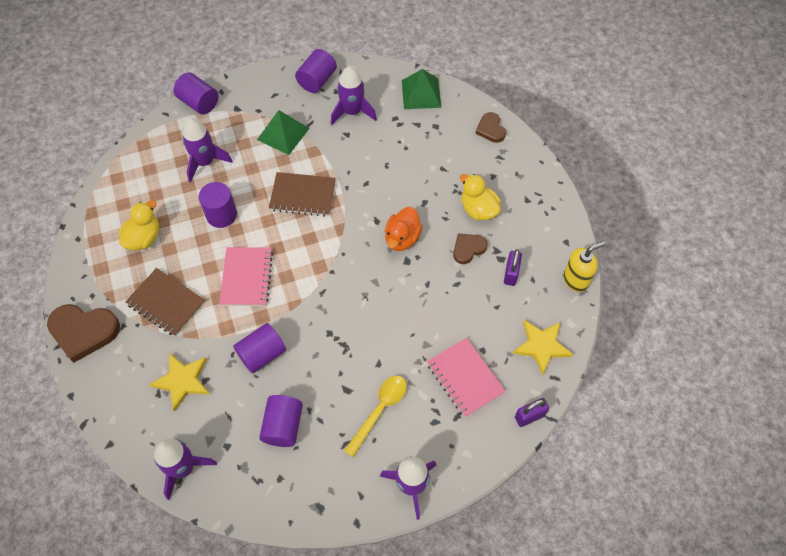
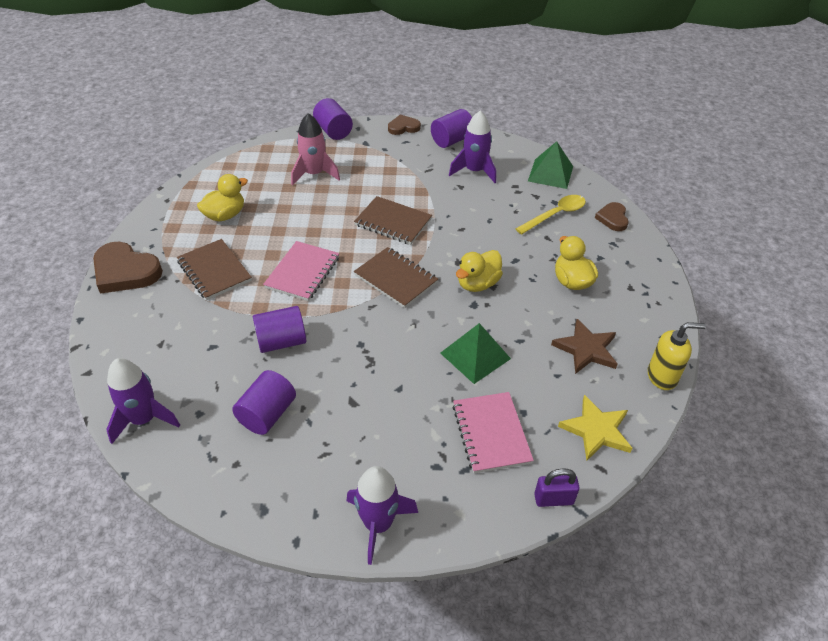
camera: 20 degrees right, 15 degrees down
yellow star [149,354,209,411] -> none
purple rocket [182,118,233,183] -> pink rocket [291,113,340,186]
purple cylinder [199,182,237,228] -> none
green pyramid [257,110,310,155] -> green pyramid moved to [440,323,511,384]
yellow spoon [344,376,407,457] -> yellow spoon moved to [516,195,586,235]
orange duck [385,207,422,251] -> yellow duck [456,250,503,292]
brown heart [453,234,488,264] -> brown heart moved to [388,115,421,135]
purple padlock [504,249,522,286] -> brown star [551,319,618,374]
none -> brown notebook [354,247,438,308]

